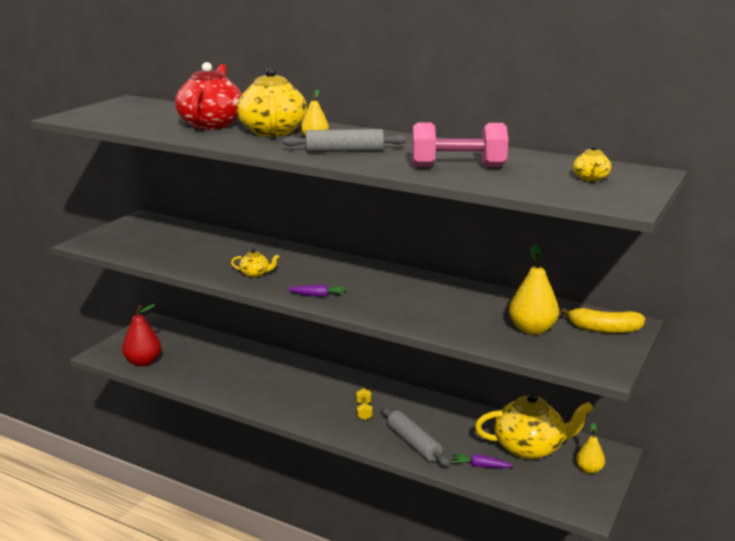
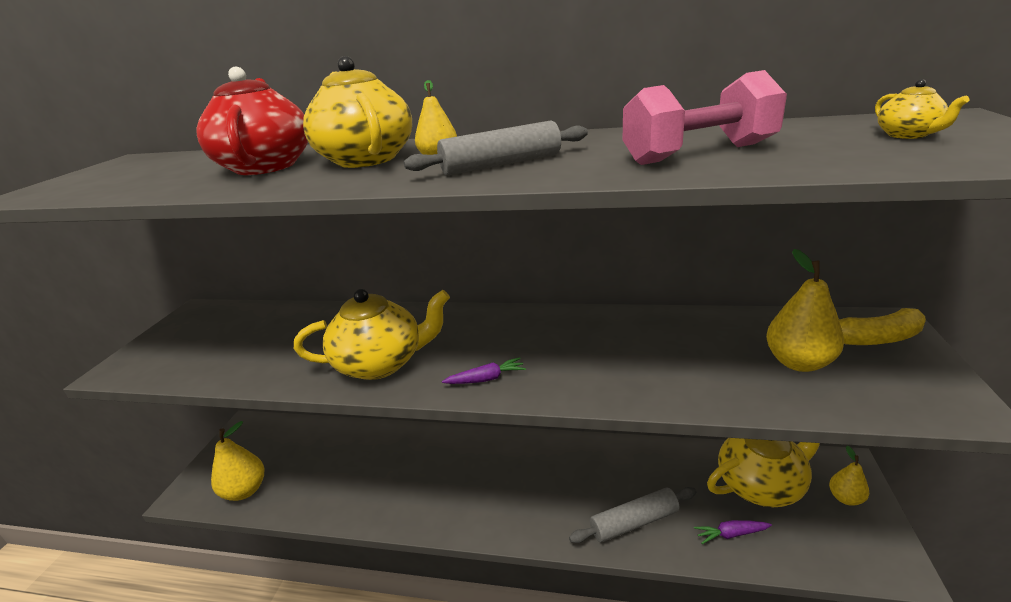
camera: 15 degrees left, 5 degrees up
red pear [122,304,161,366] -> yellow pear [211,421,265,501]
yellow teapot [231,249,279,278] -> yellow teapot [294,289,450,380], size x2.24
yellow dumbbell [356,388,372,420] -> none
grey rolling pin [381,407,450,467] -> grey rolling pin turned 60 degrees counterclockwise [569,487,696,543]

